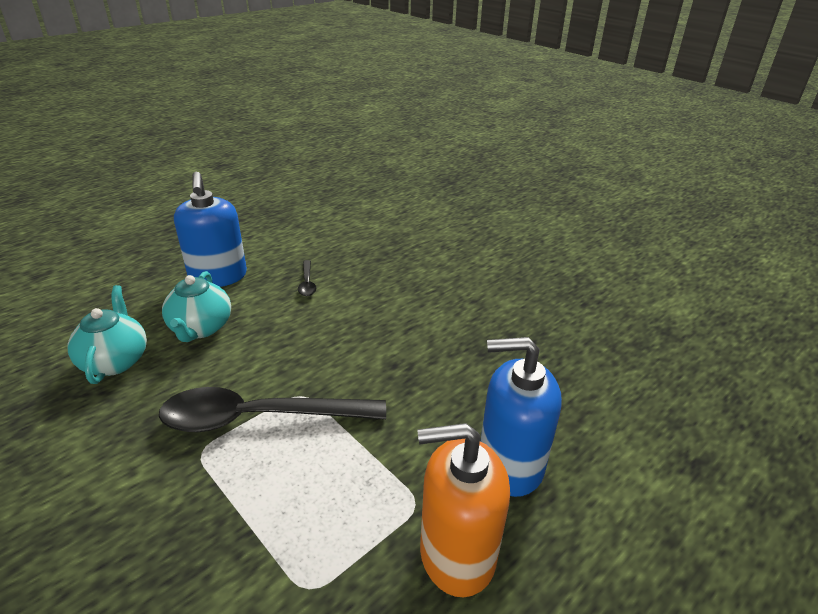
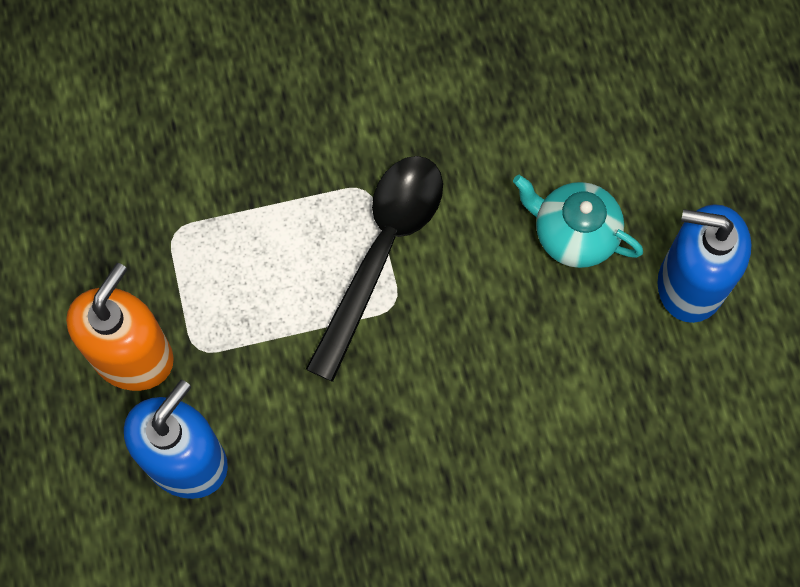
camera: 120 degrees right, 35 degrees up
turquoise teapot [68,285,147,384] -> none
black spoon [298,260,316,296] -> none

